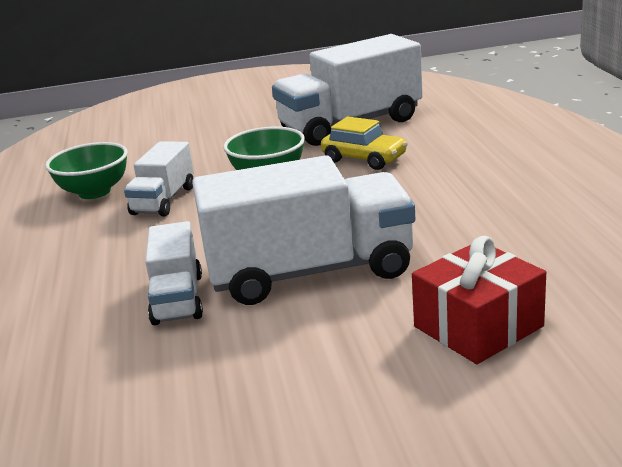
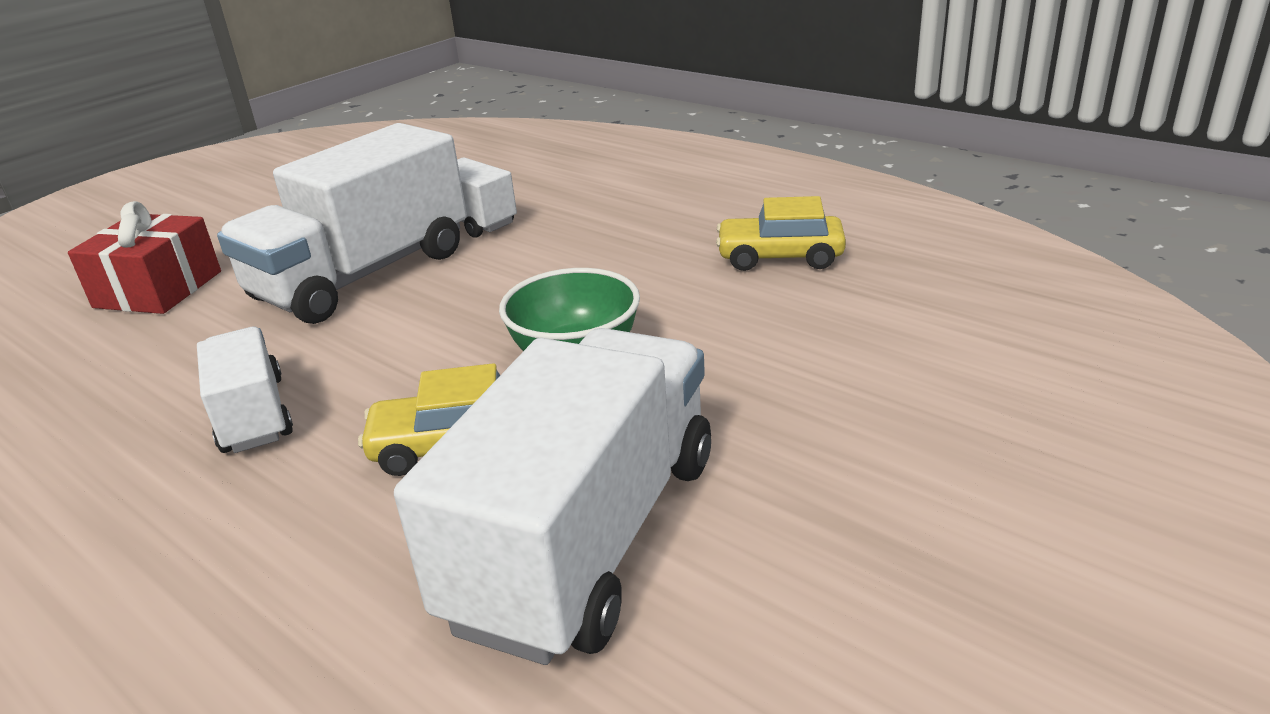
camera: 140 degrees right, 5 degrees up
green bowl [45,142,128,199] -> yellow car [716,196,846,271]
white truck [124,141,194,216] -> white truck moved to [197,327,293,453]

